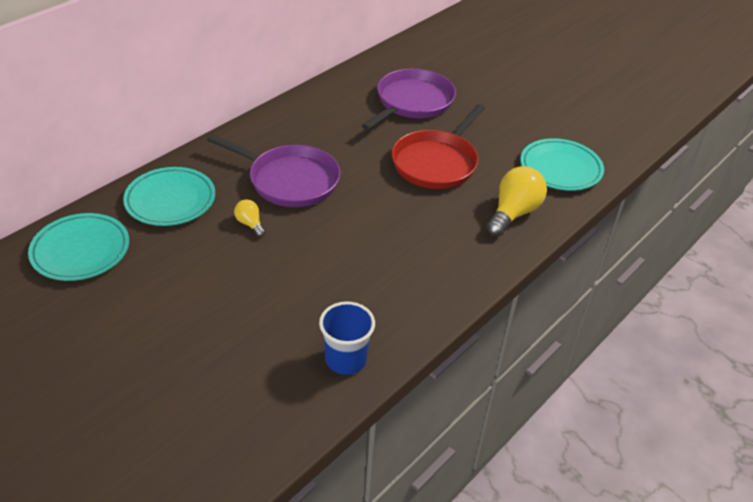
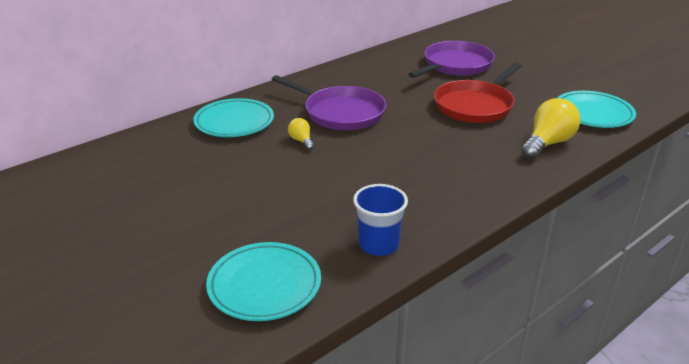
camera: 10 degrees right, 10 degrees down
turquoise plate [28,213,129,281] -> turquoise plate moved to [206,242,321,321]

